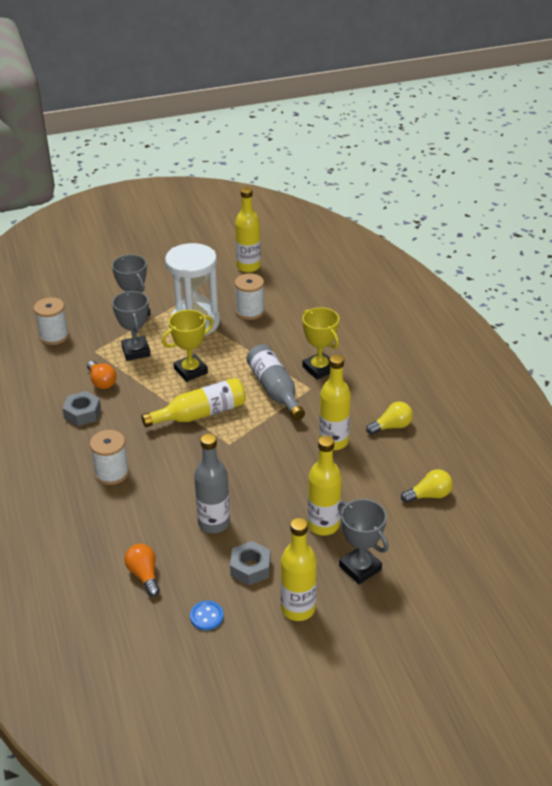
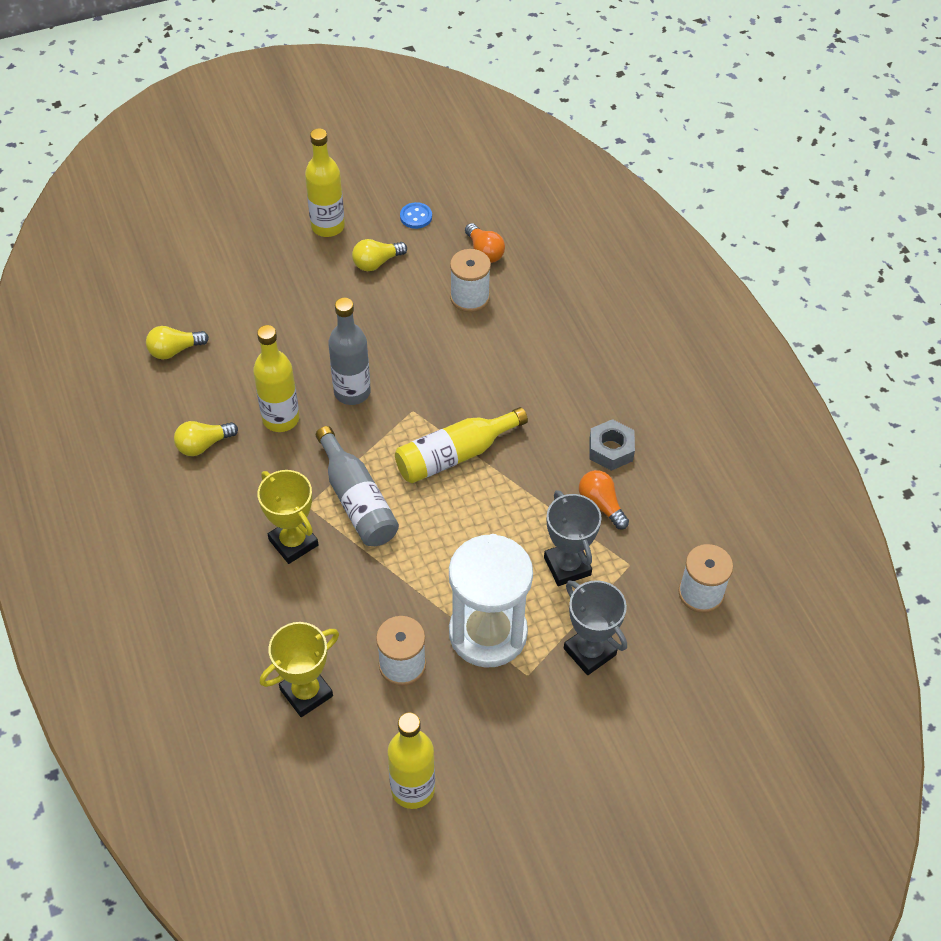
camera: 175 degrees right, 15 degrees up
white spool [90,430,129,485] -> white spool moved to [450,249,491,312]
yellow trophy [162,310,214,382] -> yellow trophy moved to [260,622,339,717]
grey bottle [194,433,230,533] -> grey bottle moved to [328,298,371,405]
grey nut [230,541,271,586] -> yellow light bulb [352,239,407,271]
yellow bottle [308,436,342,536] -> none
grey trophy [338,499,389,584] -> none

